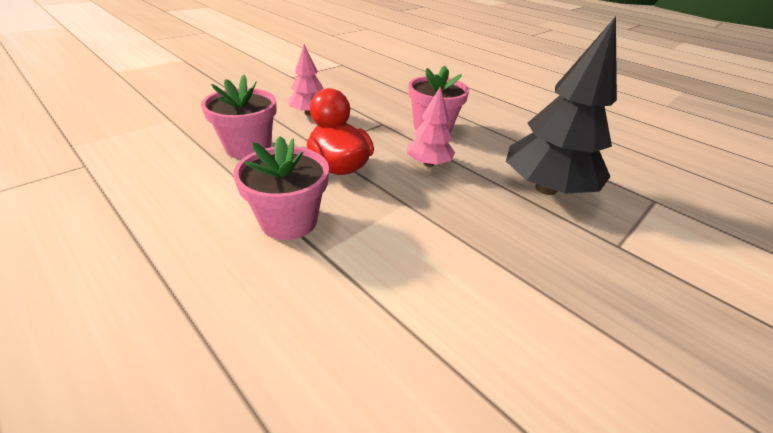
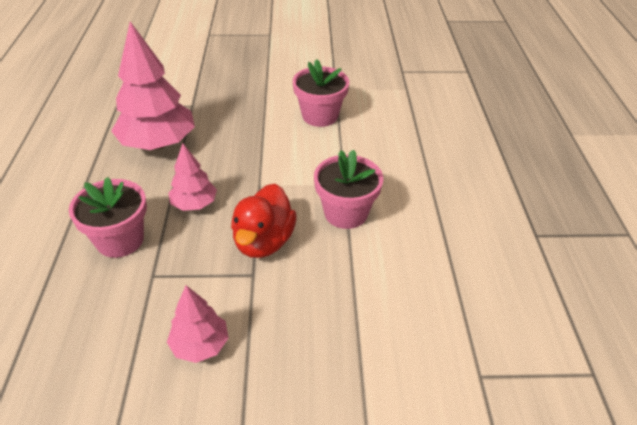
camera: 135 degrees left, 5 degrees up
pink flower pot [201,74,277,159] -> pink flower pot moved to [293,59,349,127]
black tree [506,17,617,195] -> pink tree [111,22,195,150]

